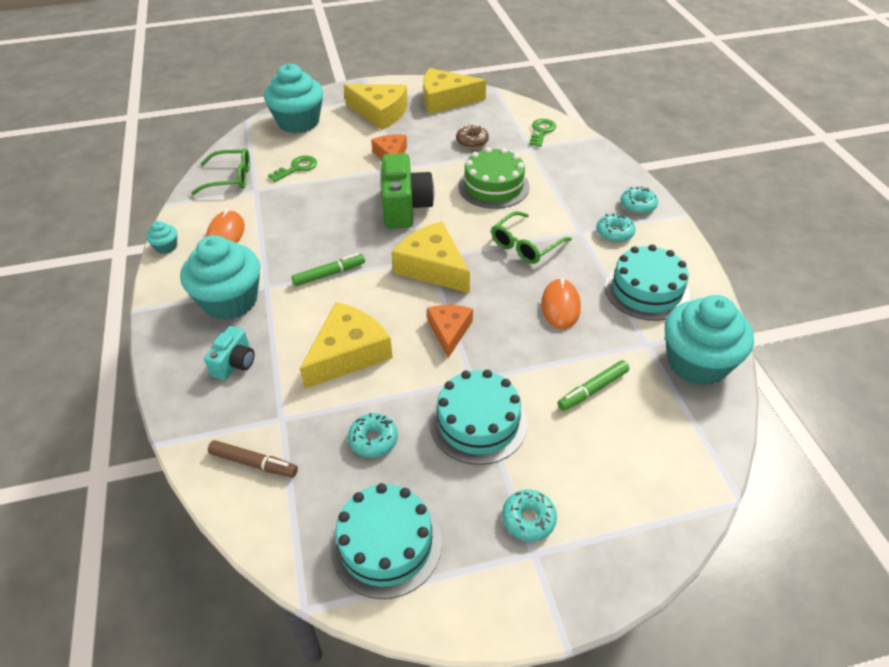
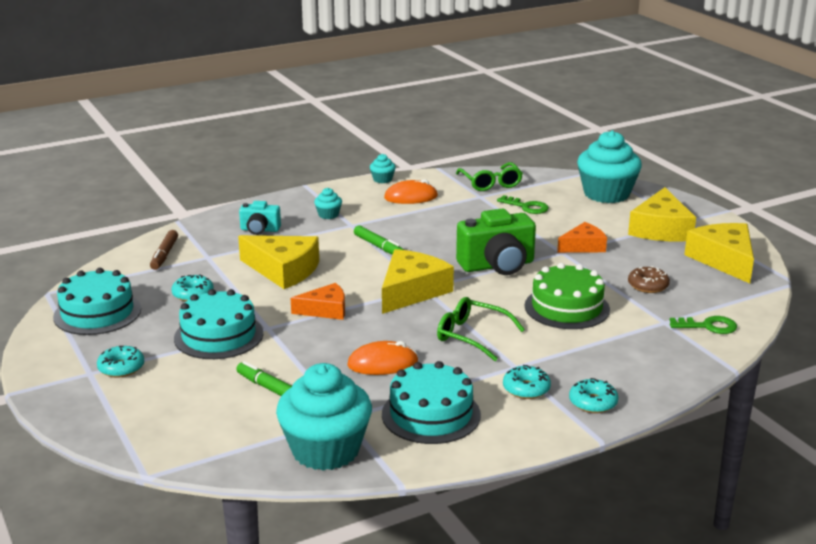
camera: 75 degrees right, 20 degrees down
turquoise cupcake [180,235,260,320] -> turquoise cupcake [314,188,342,219], size x0.42

